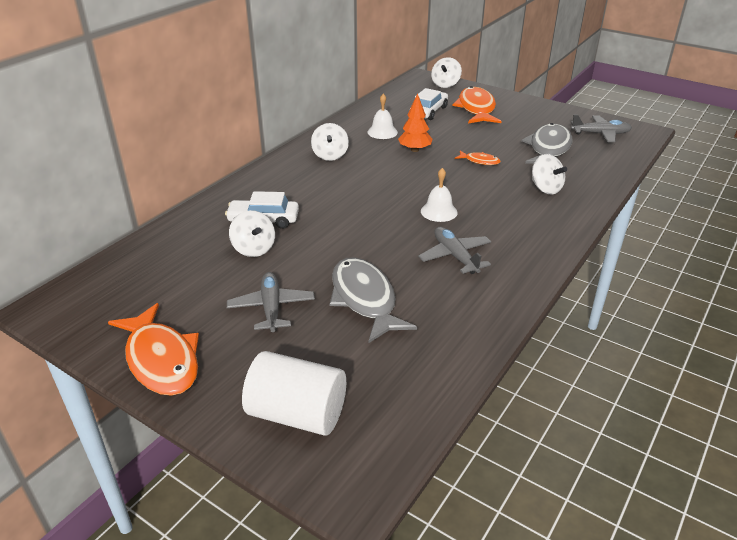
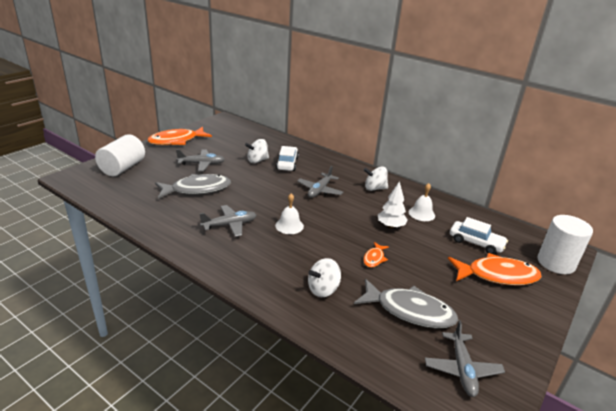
camera: 90 degrees right, 5 degrees down
orange tree [398,94,432,152] -> white tree [378,181,408,228]
white spinning top [431,57,462,88] -> white cylinder [537,215,593,274]
none -> grey plane [297,166,343,198]

